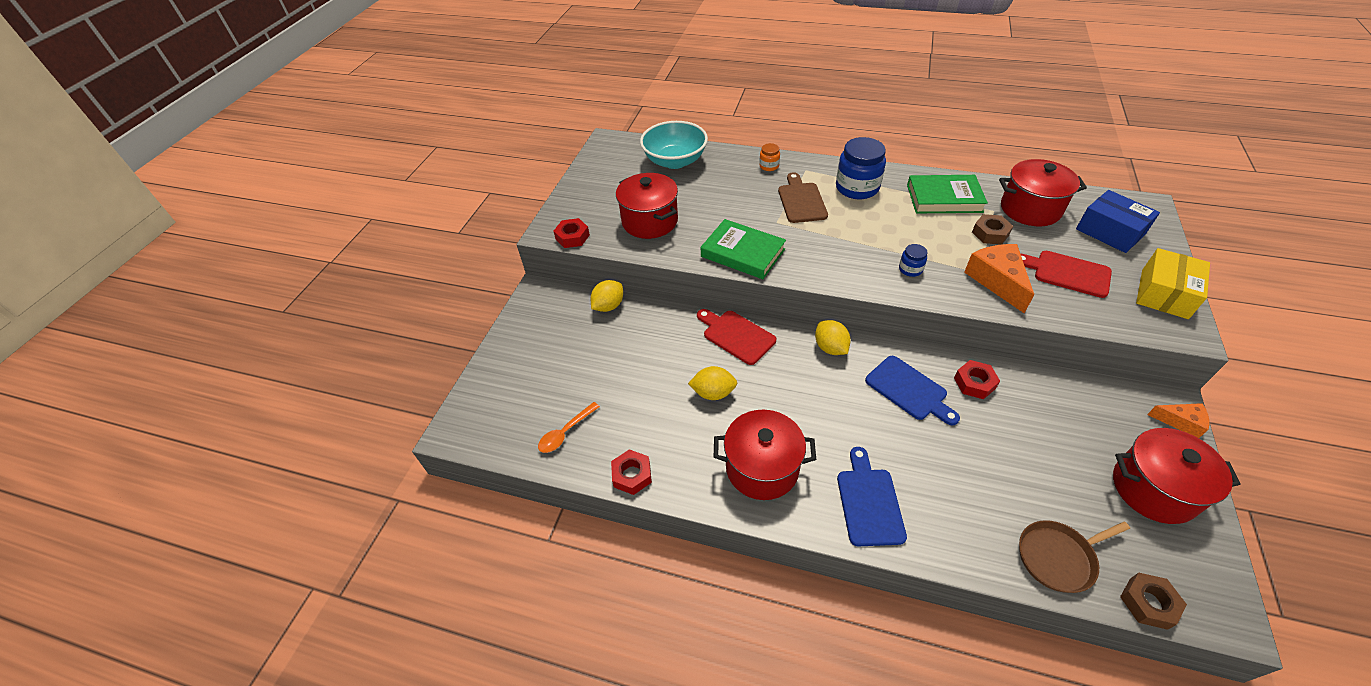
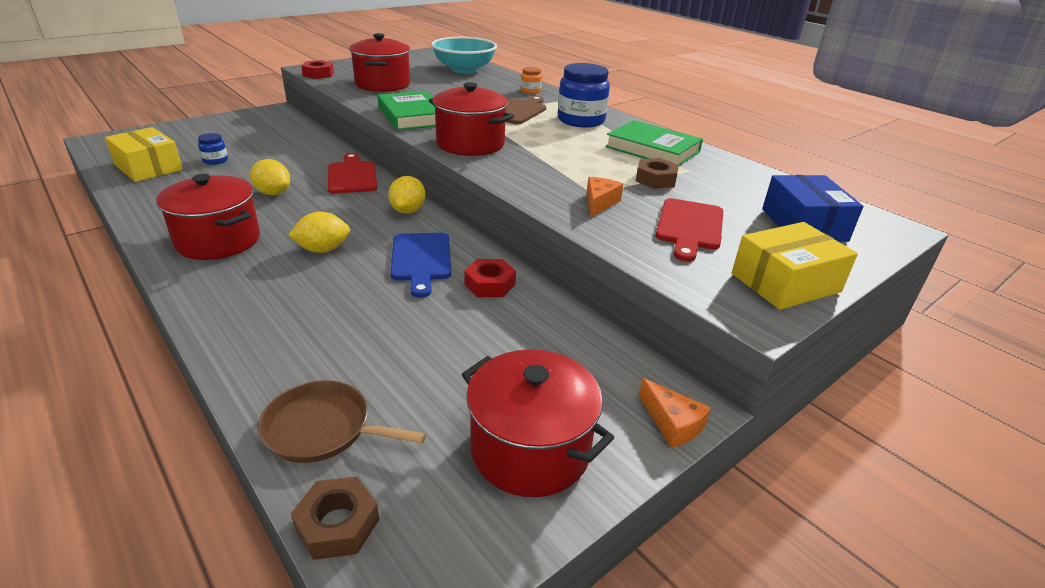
camera: 30 degrees right, 15 degrees down
orange spoon [538,402,600,453] -> yellow box [105,127,183,182]
yellow lemon [591,280,623,312] -> yellow lemon moved to [288,212,350,253]
red nut [611,449,652,495] -> none
blue cutting board [837,447,907,546] -> none
blue jar [899,244,927,277] -> blue jar moved to [198,133,228,165]
orange cheese [964,244,1034,313] -> orange cheese [586,177,623,217], size x0.58
red pot [999,159,1087,227] -> red pot moved to [429,82,514,156]
red cutting board [1020,251,1112,298] -> red cutting board turned 135 degrees counterclockwise [656,198,723,262]

